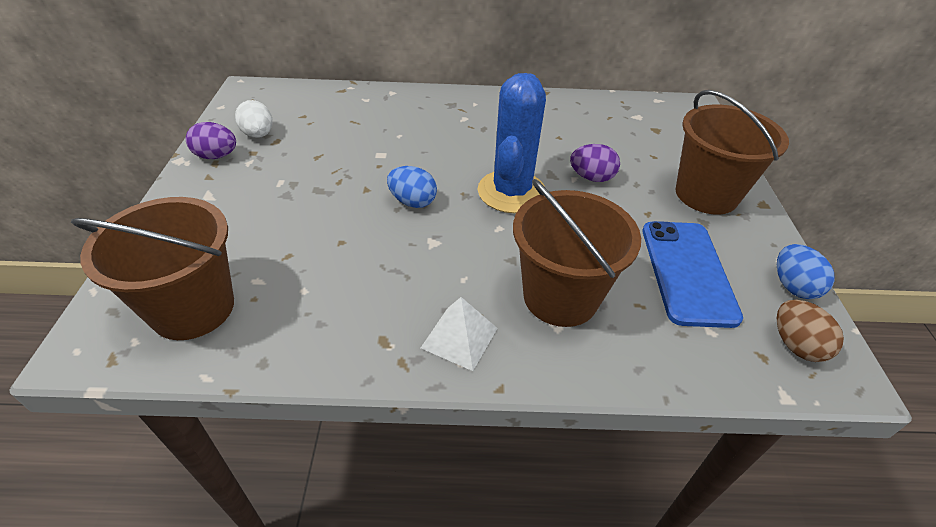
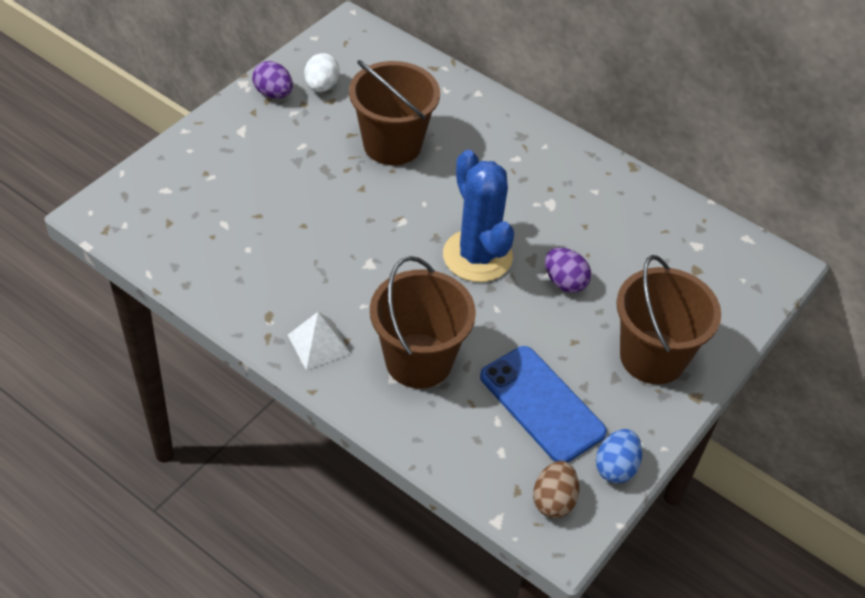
camera: 35 degrees right, 5 degrees up
brown bucket [71,197,234,340] -> brown bucket moved to [349,60,440,165]
blue egg [387,166,437,208] -> none
blue cactus [478,73,546,213] -> blue cactus turned 75 degrees counterclockwise [443,150,514,282]
blue phone [643,221,743,328] -> blue phone turned 75 degrees counterclockwise [480,346,607,463]

